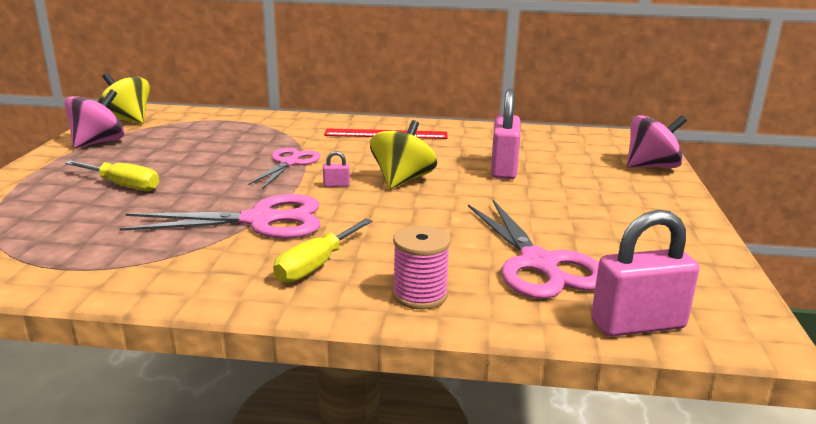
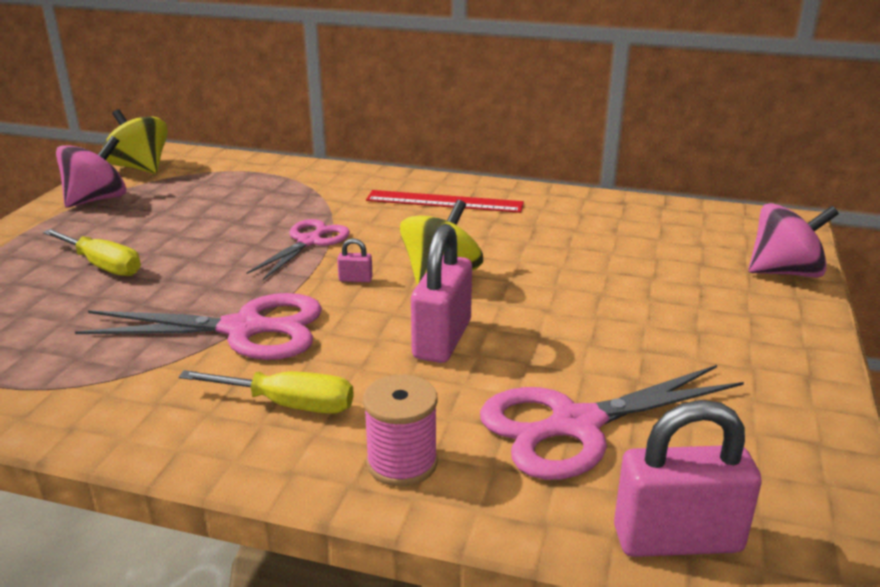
camera: 10 degrees right, 5 degrees up
yellow screwdriver [273,218,372,283] -> yellow screwdriver turned 120 degrees counterclockwise [179,370,354,414]
pink scissors [468,200,599,299] -> pink scissors turned 75 degrees clockwise [480,365,744,480]
pink padlock [491,89,521,179] -> pink padlock moved to [411,224,472,363]

